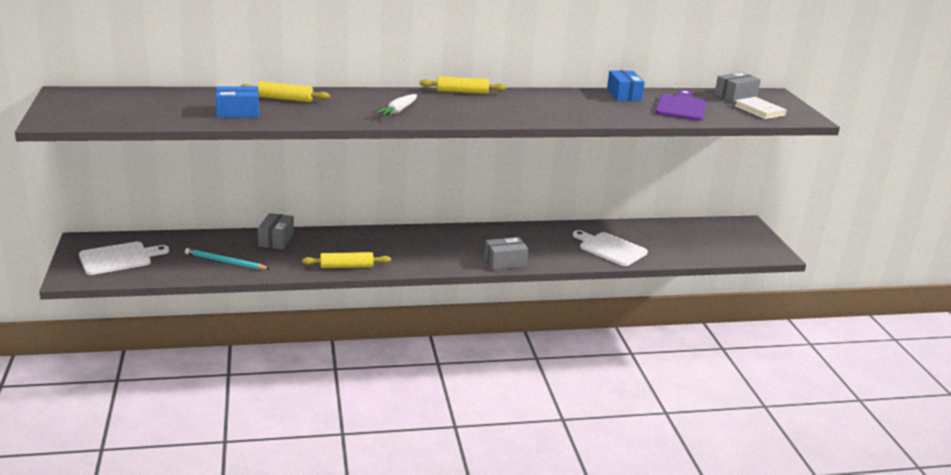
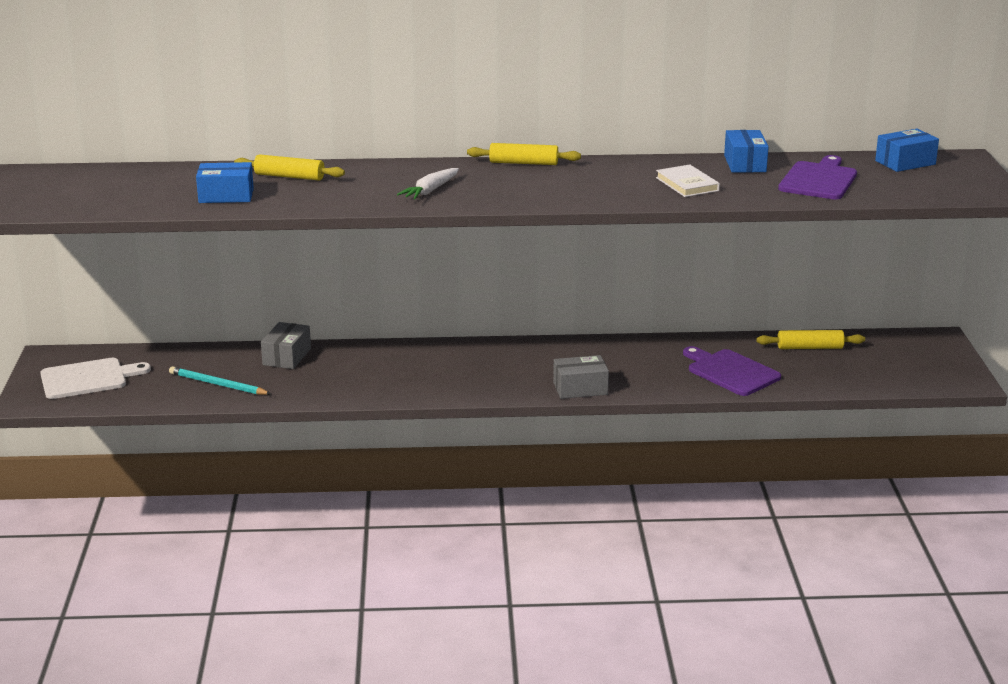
camera: 10 degrees right, 0 degrees up
yellow rolling pin [302,252,391,268] -> yellow rolling pin moved to [756,330,865,349]
white cutting board [573,230,648,266] -> purple cutting board [683,346,781,396]
grey box [714,72,761,102] -> blue box [875,129,939,172]
white book [735,97,787,119] -> white book moved to [656,165,720,197]

